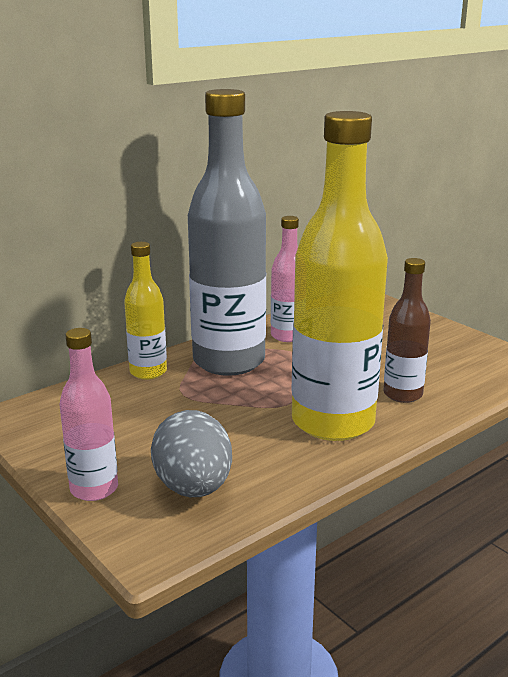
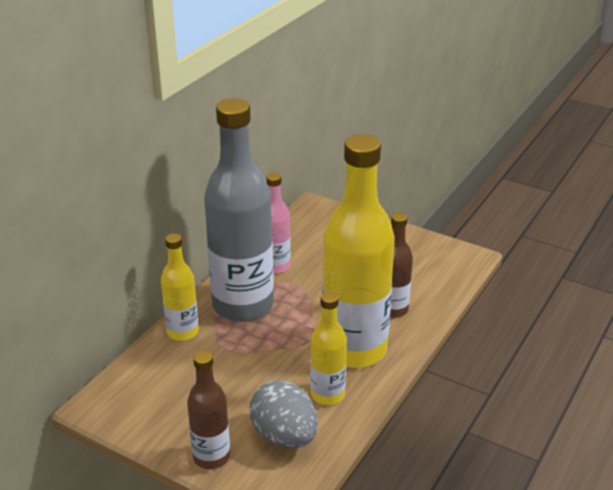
camera: 20 degrees left, 10 degrees up
pink bottle [60,328,118,501] -> brown bottle [187,351,230,469]
none -> yellow bottle [310,292,347,405]

